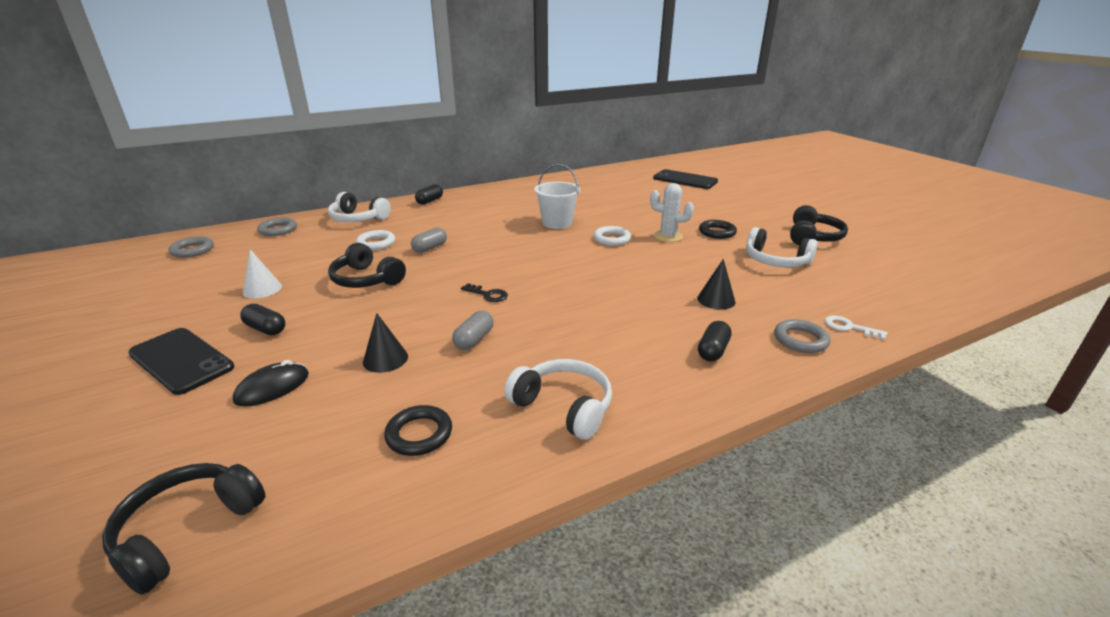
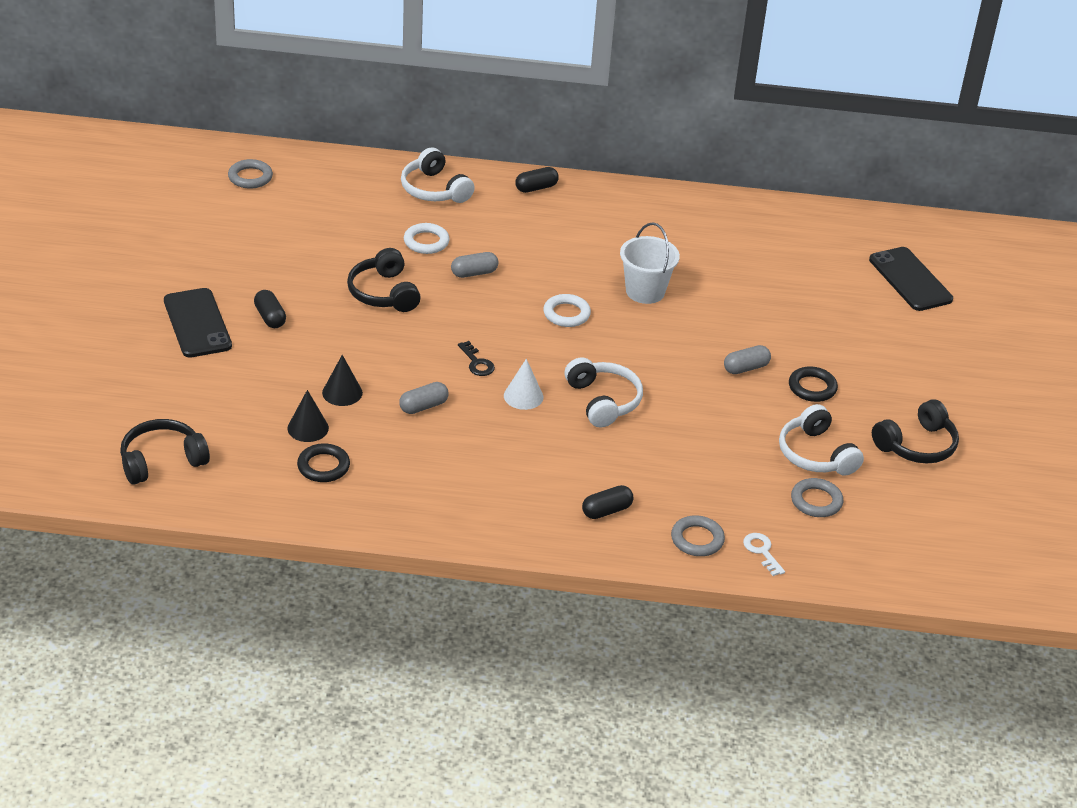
camera: 30 degrees right, 10 degrees up
black mouse [233,360,309,407] -> none
white cone [243,249,282,298] -> white cone moved to [504,359,543,410]
grey ring [257,217,297,236] -> grey ring moved to [791,478,843,517]
white headphones [504,359,612,440] -> white headphones moved to [564,357,643,428]
white ring [593,226,631,246] -> white ring moved to [543,294,591,327]
white cactus [650,183,694,242] -> grey capsule [724,345,771,374]
black cone [697,259,735,310] -> black cone moved to [287,390,329,442]

